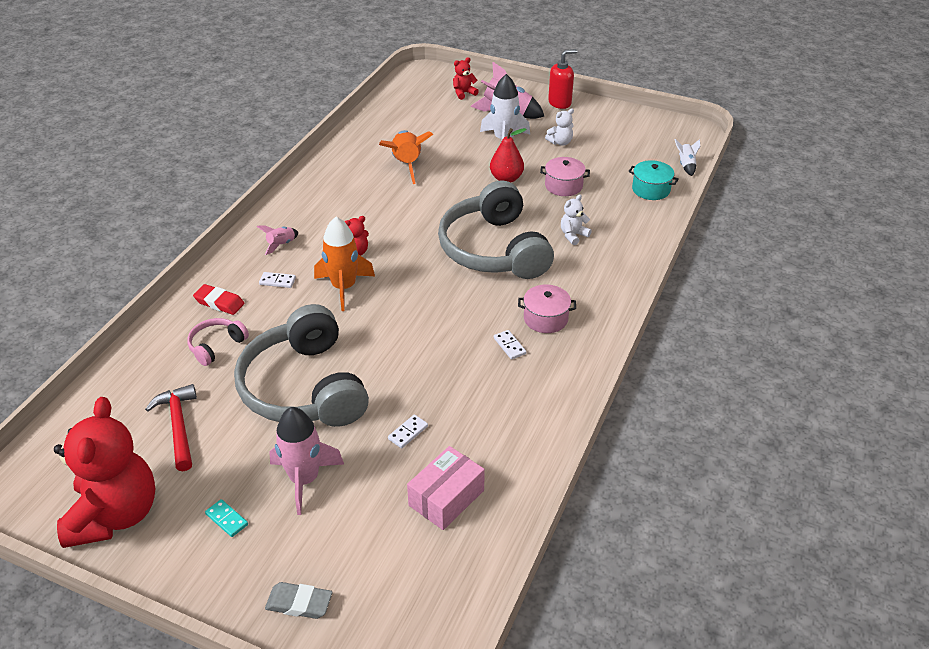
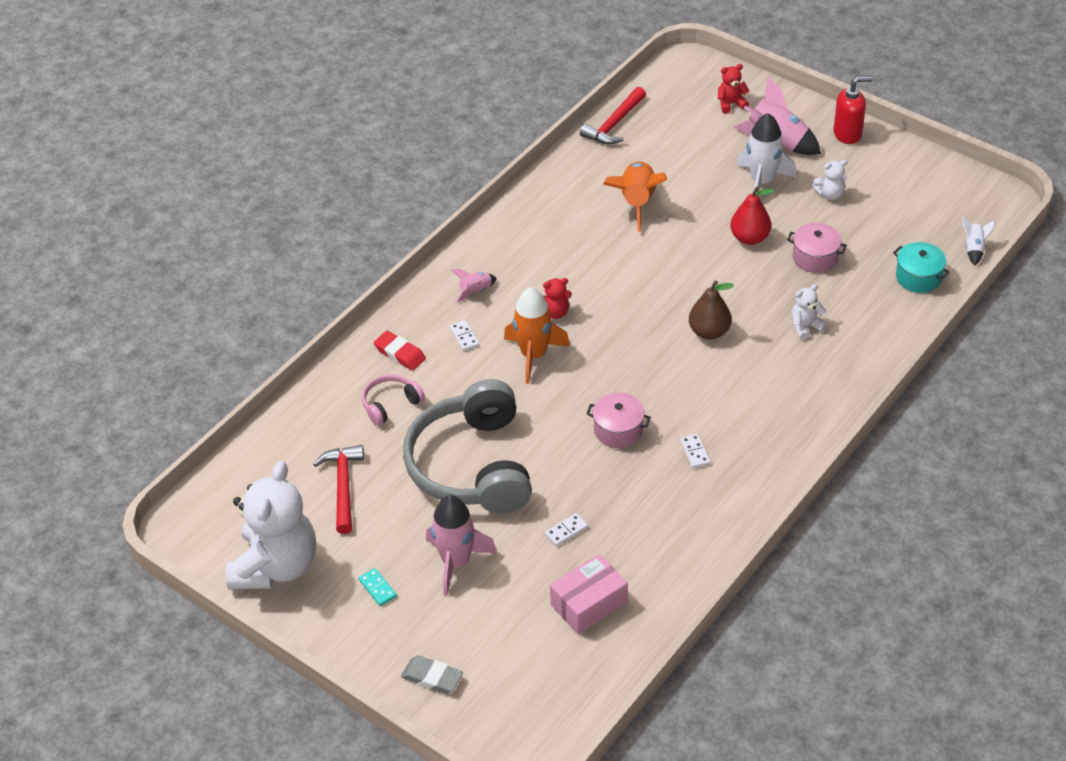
camera: 15 degrees right, 5 degrees up
red teddy bear [54,397,155,548] -> white teddy bear [226,461,316,589]
white domino [259,272,296,288] -> white domino turned 45 degrees clockwise [450,320,479,351]
grey headphones [438,180,554,279] -> brown pear [689,281,734,340]
pink pot [518,285,576,333] -> pink pot moved to [586,393,651,448]
none -> red hammer [580,87,646,144]

